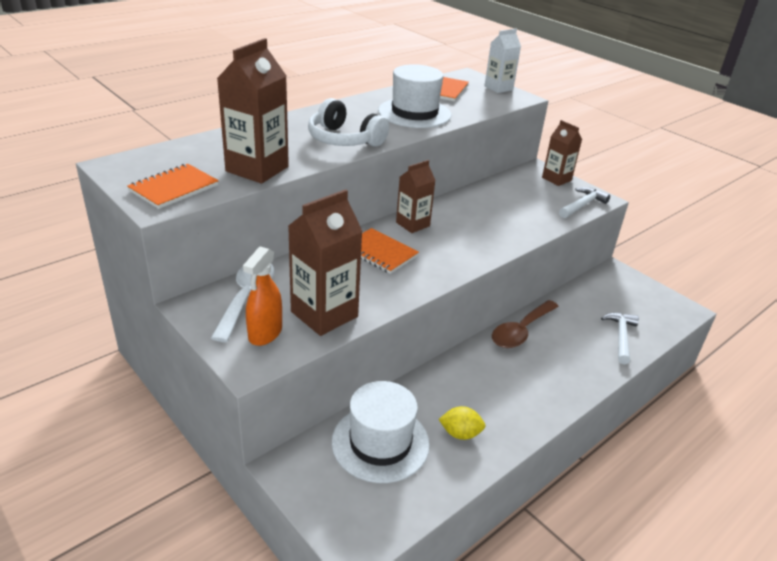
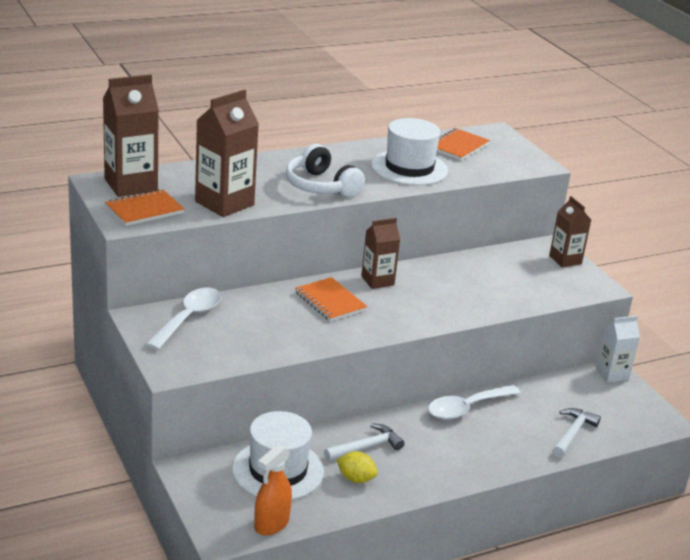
camera: 15 degrees right, 5 degrees down
orange spray bottle [243,246,282,346] -> orange spray bottle moved to [254,444,292,536]
brown carton [288,189,363,336] -> brown carton moved to [103,75,159,197]
white carton [485,29,521,93] -> white carton moved to [596,316,640,383]
brown spoon [492,300,559,348] -> white spoon [428,385,521,420]
white hammer [559,187,610,218] -> white hammer moved to [324,423,404,461]

